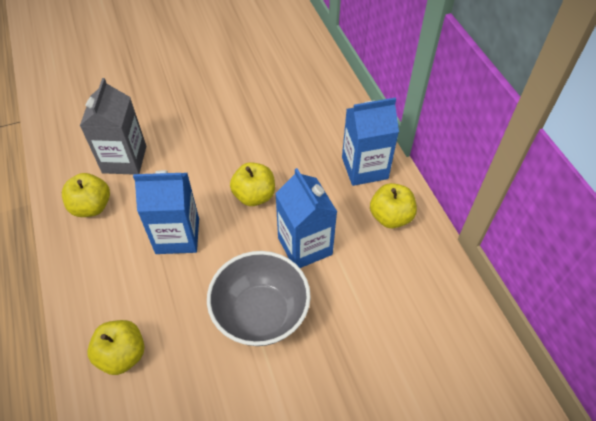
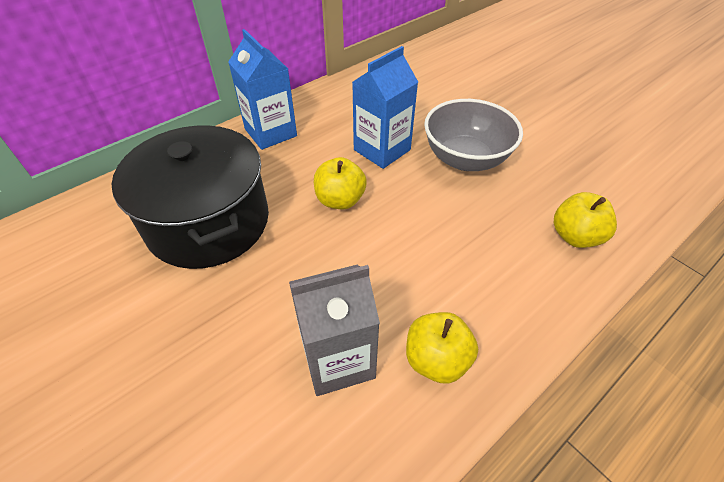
camera: 110 degrees left, 5 degrees down
blue carton [133,170,199,254] -> none
yellow apple [370,183,417,228] -> none
none -> black pot [111,125,269,269]

